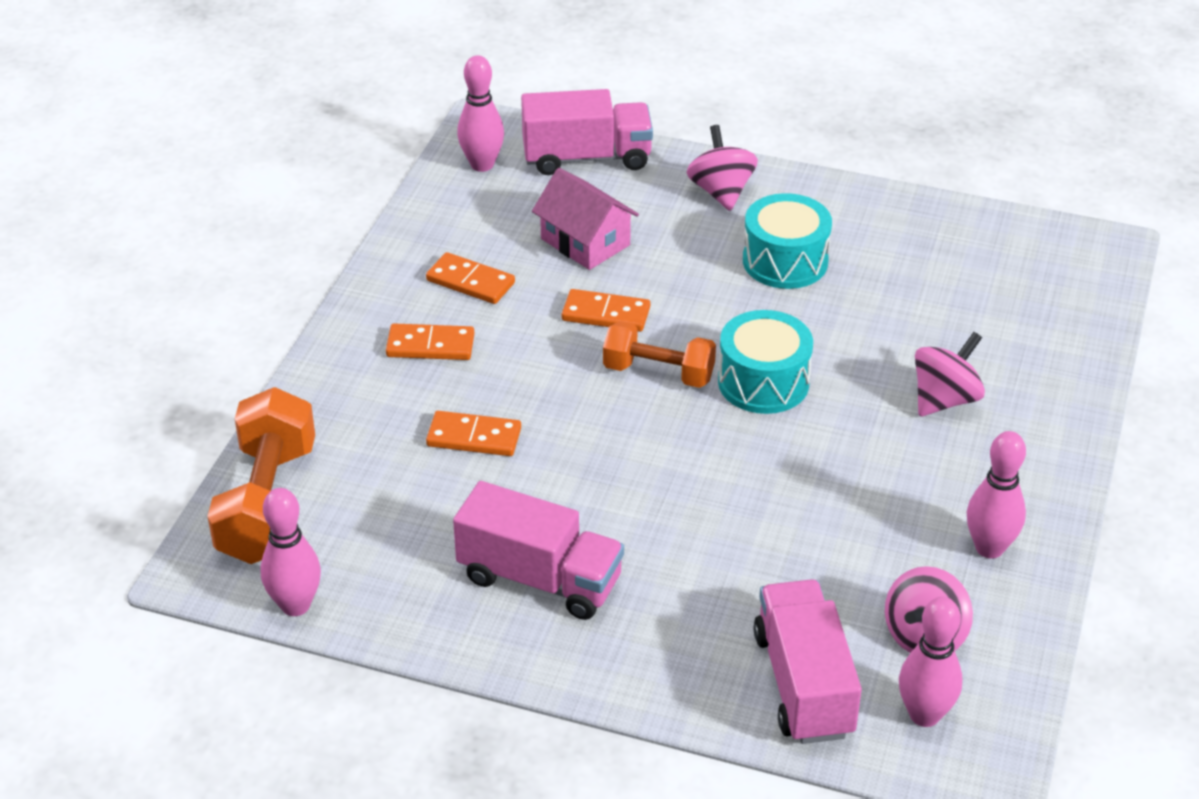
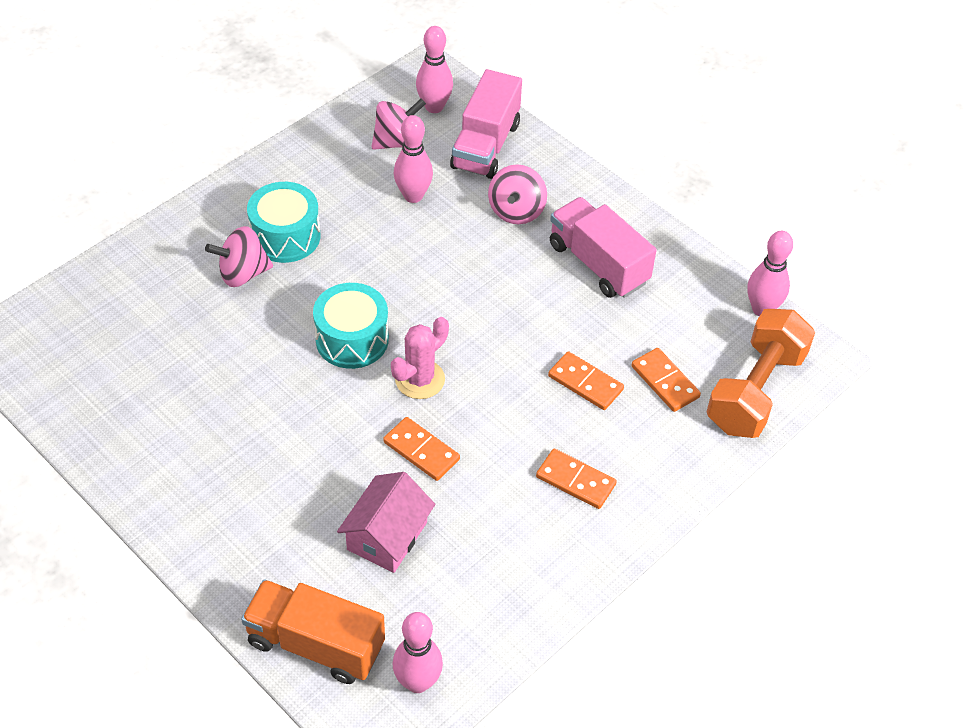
camera: 155 degrees left, 10 degrees up
orange domino [426,252,515,304] -> orange domino moved to [631,348,701,412]
pink truck [521,89,653,175] -> orange truck [241,580,385,684]
pink house [532,168,639,270] -> pink house turned 45 degrees clockwise [337,472,435,573]
orange dumbbell [603,321,716,388] -> pink cactus [391,317,449,399]
pink spinning top [687,125,758,211] -> pink spinning top moved to [488,164,547,224]
turquoise drum [743,193,832,289] -> turquoise drum moved to [247,182,320,263]
pink bowling pin [967,431,1026,559] -> pink bowling pin moved to [394,115,433,203]

